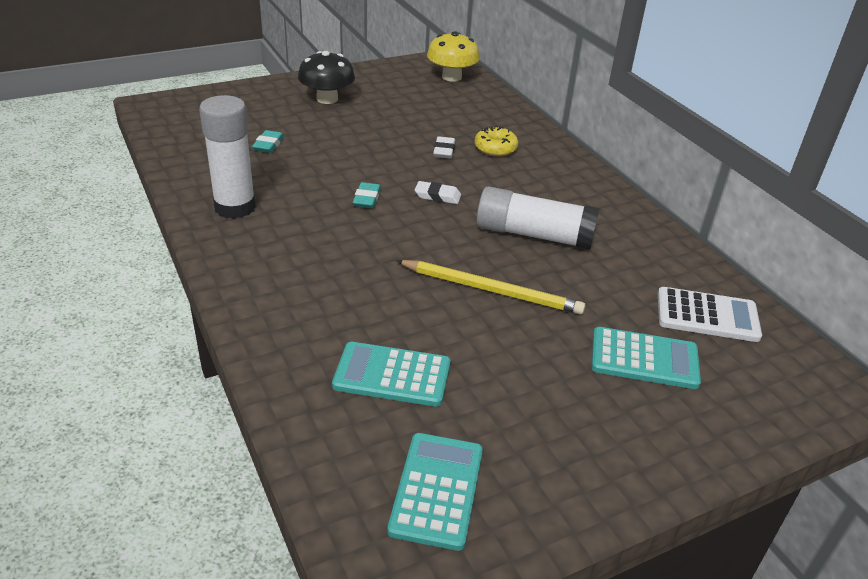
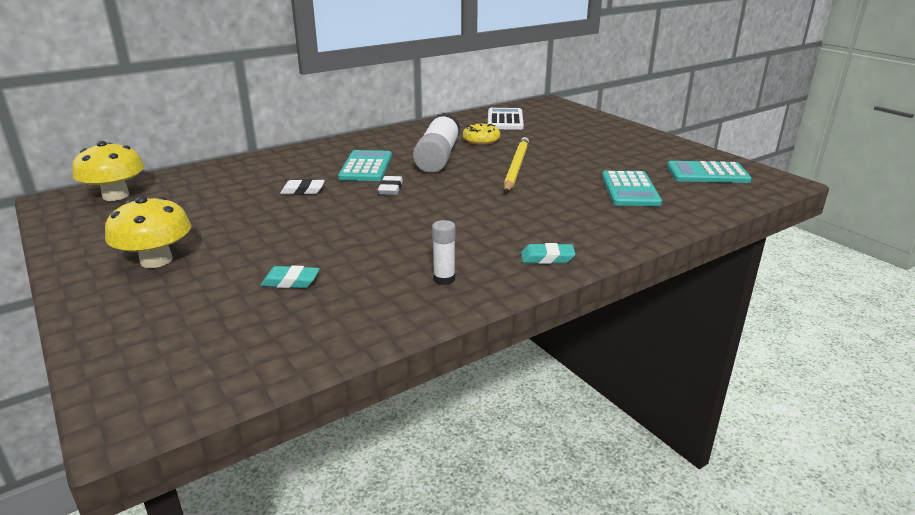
camera: 95 degrees left, 10 degrees down
white glue stick [199,95,256,219] -> white glue stick [432,220,455,285], size x0.46
black mushroom [298,51,355,104] -> yellow mushroom [105,196,191,268]
turquoise eraser [353,182,381,208] -> turquoise eraser moved to [521,243,575,264]
yellow donut [475,126,518,157] -> yellow donut moved to [463,124,500,145]
turquoise calculator [591,327,701,389] -> turquoise calculator moved to [338,150,392,181]

